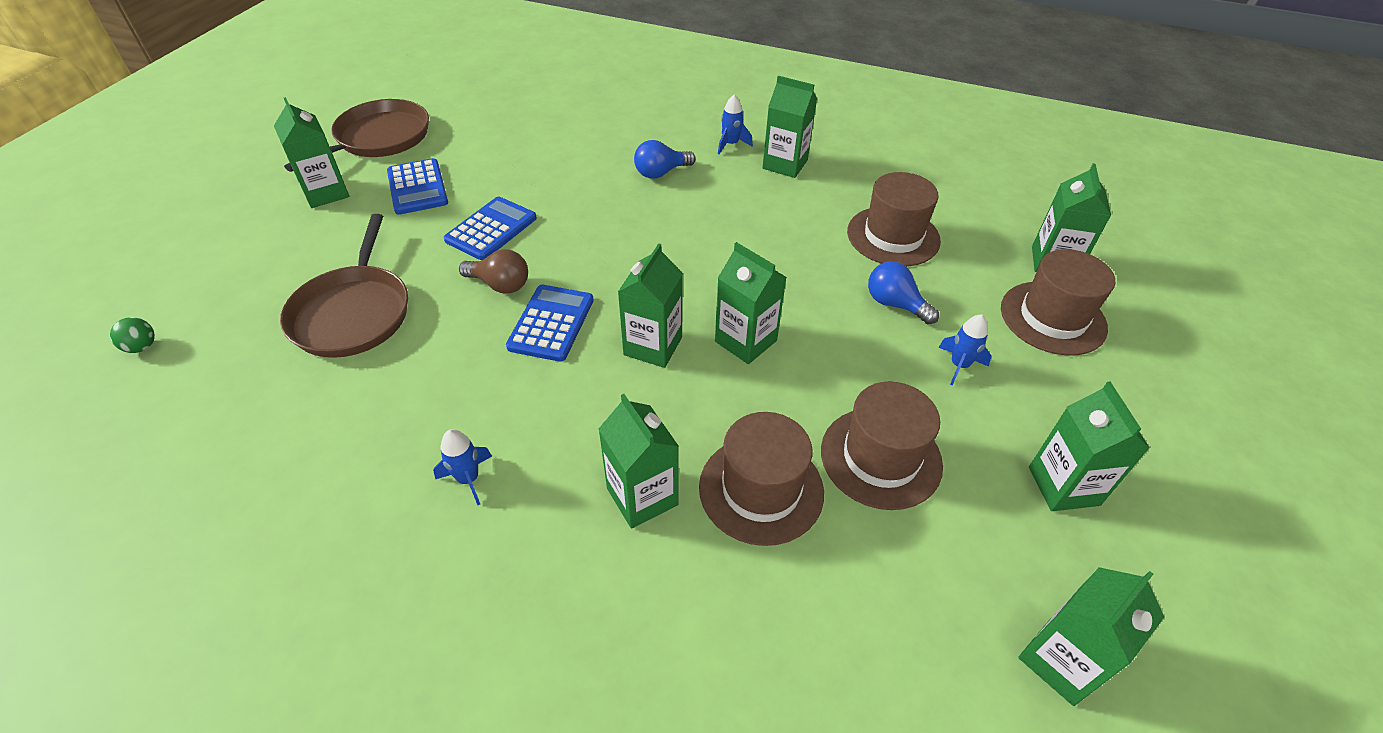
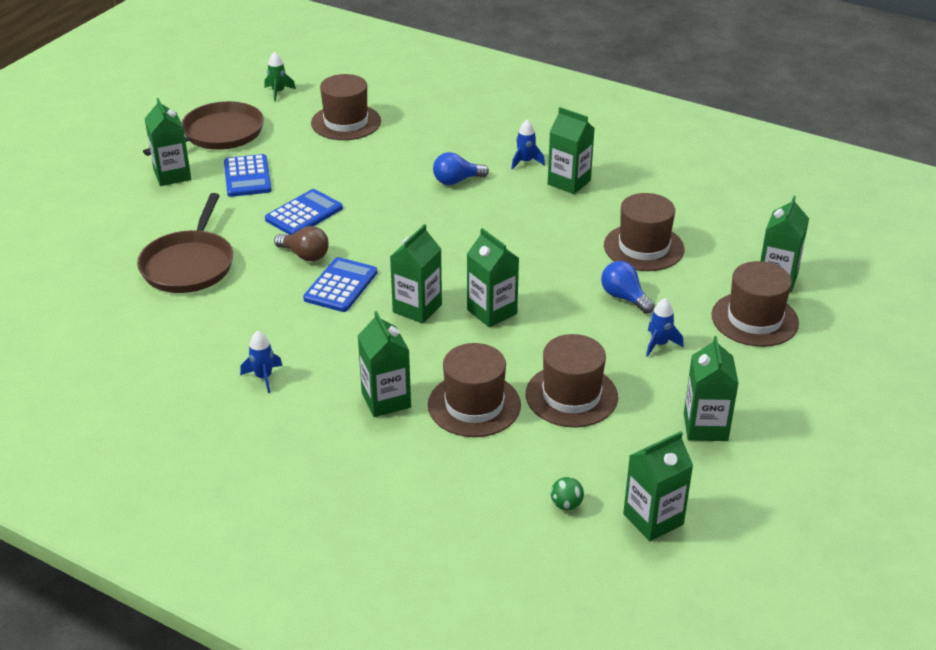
camera: 10 degrees right, 10 degrees down
green ball [110,317,155,353] -> green ball moved to [551,477,584,510]
none -> green rocket [265,52,296,102]
none -> brown hat [311,74,381,140]

